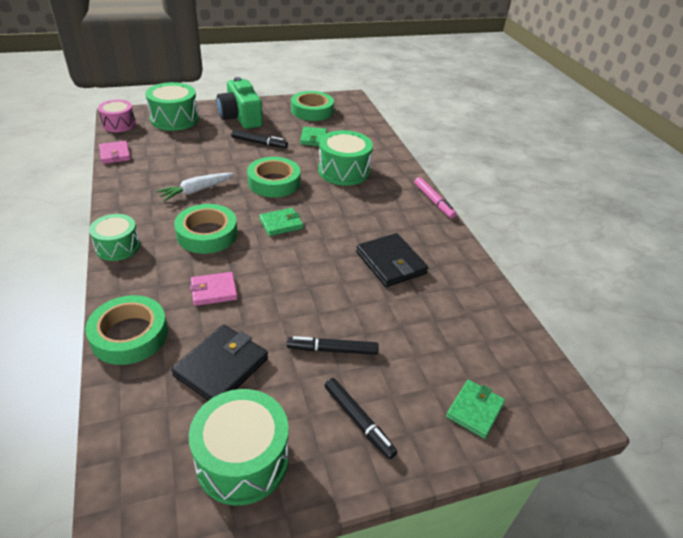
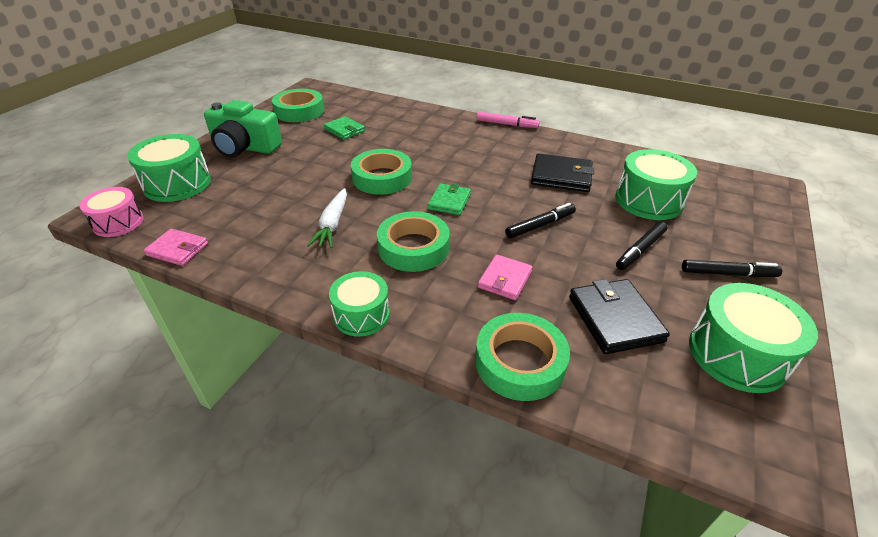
camera: 45 degrees left, 0 degrees up
black marker [231,130,288,148] -> black marker moved to [505,203,576,239]
green drum [318,130,373,186] -> green drum moved to [615,149,697,220]
green wallet [446,380,505,439] -> none

